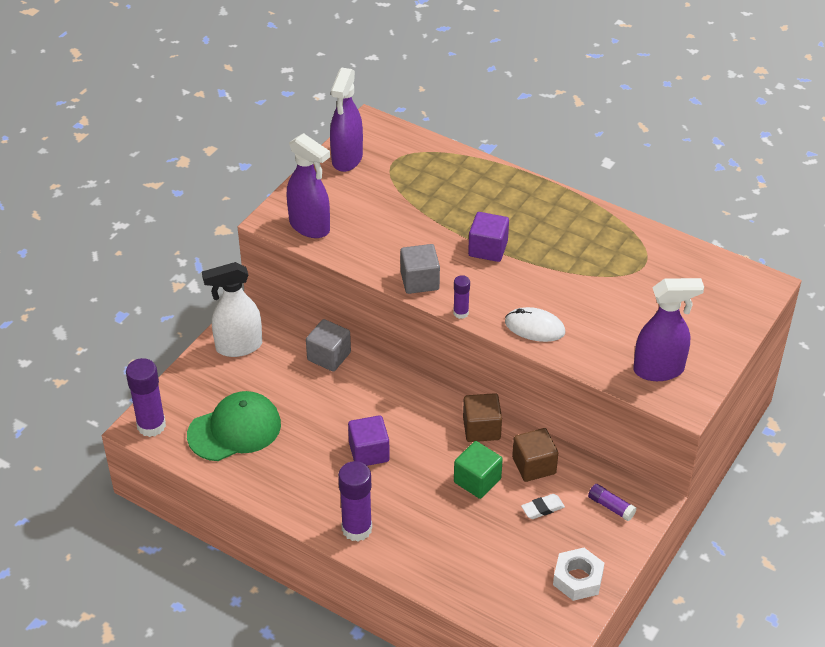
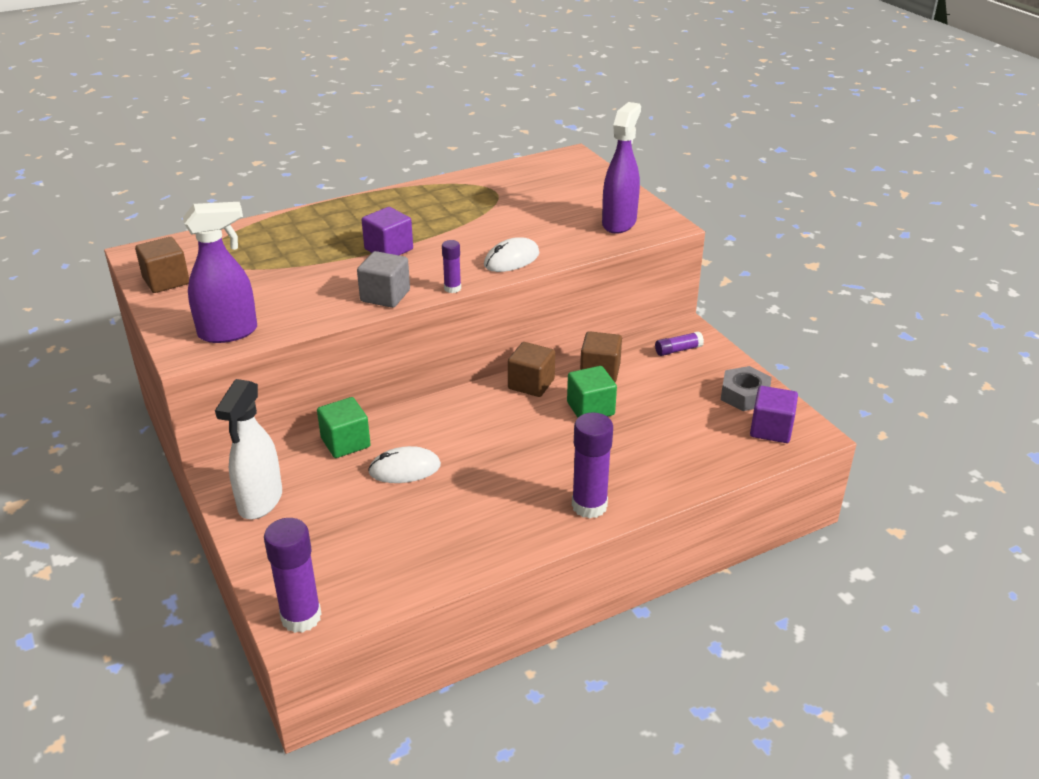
camera: 60 degrees left, 10 degrees down
green cap [187,391,281,461] -> none
grey cube [306,319,351,372] -> green cube [317,397,371,458]
purple spray bottle [330,67,363,172] -> brown cube [135,237,189,293]
purple cube [348,415,390,466] -> purple cube moved to [750,386,798,443]
white eraser [521,494,565,519] -> none
white nut [553,548,604,601] -> grey nut [721,366,772,411]
none -> white mouse [368,446,441,483]

